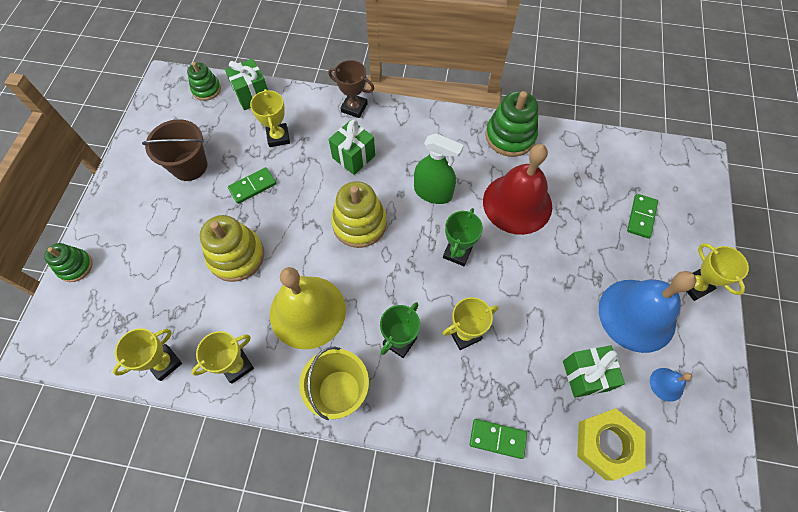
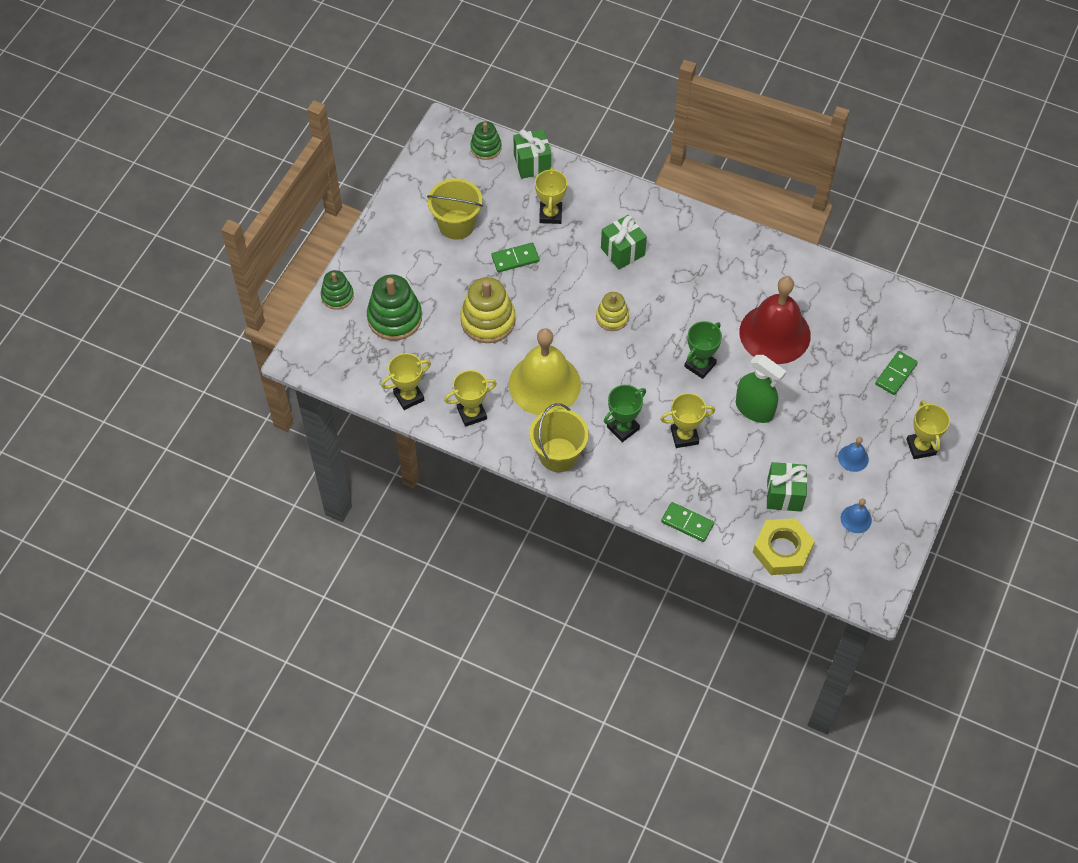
camera: 15 degrees right, 5 degrees down
brown bucket [142,119,207,181] -> yellow bucket [427,178,483,240]
brown trophy [328,60,374,118] -> none
yellow stacking toy [331,181,387,248] -> yellow stacking toy [596,292,629,331], size x0.60
green spray bottle [414,133,464,204] -> green spray bottle moved to [736,355,786,423]
green stacking toy [485,91,538,157] -> green stacking toy moved to [367,275,422,340]
blue bell [599,271,696,353] -> blue bell [838,437,869,472], size x0.41

